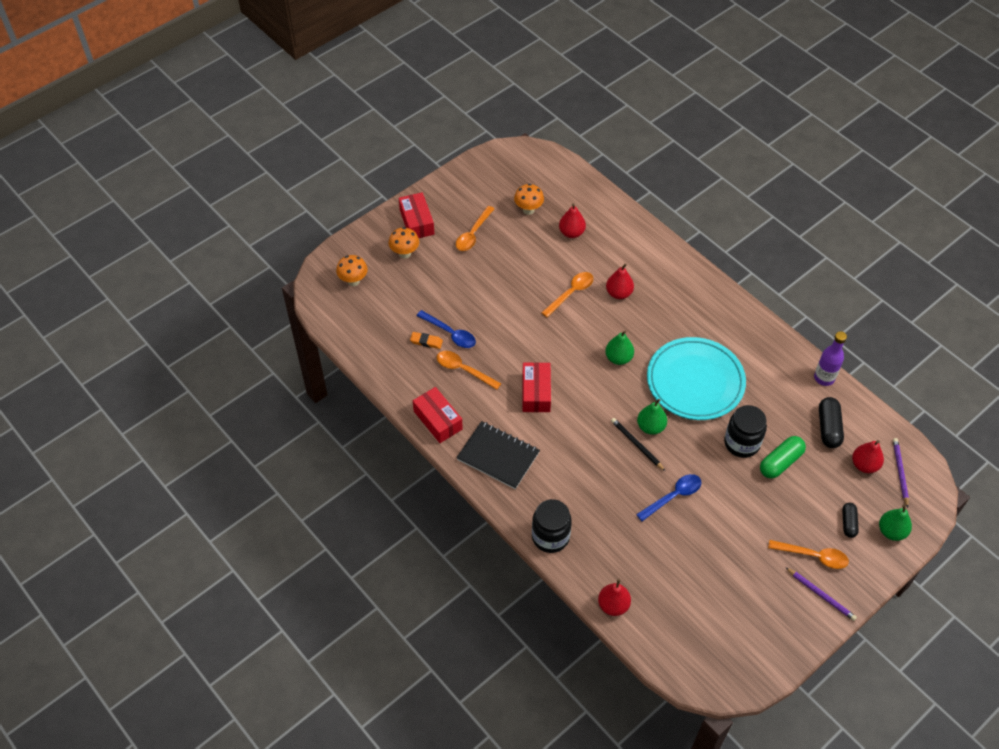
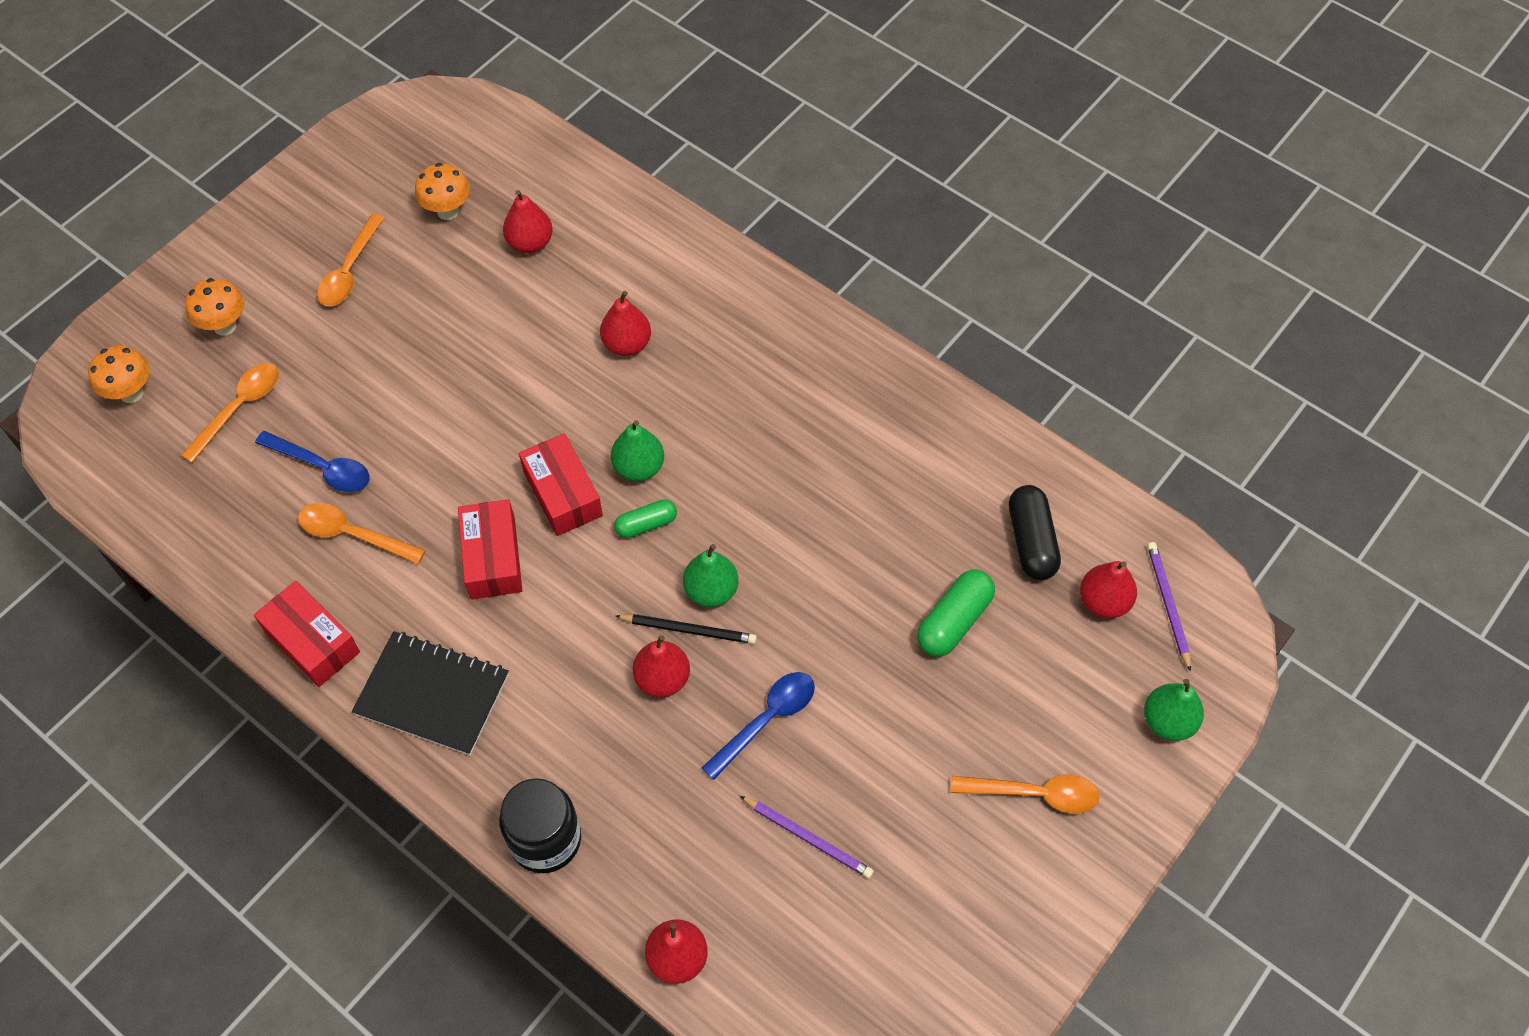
camera: 10 degrees left, 5 degrees up
red box [399,192,434,238] -> red box moved to [519,433,603,536]
orange eraser [410,332,443,349] -> none
orange spoon [541,272,594,318] -> orange spoon moved to [181,363,279,463]
black pencil [611,418,665,471] -> black pencil turned 150 degrees clockwise [615,614,757,644]
turquoise plate [647,337,746,420] -> none
black jar [724,405,767,458] -> none
purple pencil [785,567,857,621] -> purple pencil moved to [740,796,874,878]
purple bottle [814,331,847,386] -> none
black capsule [842,503,859,538] -> none
none -> green capsule [614,499,677,538]
none -> red pear [633,635,690,697]

